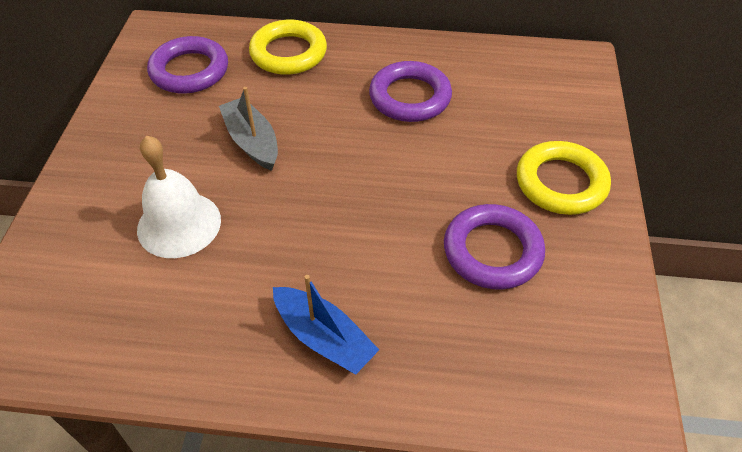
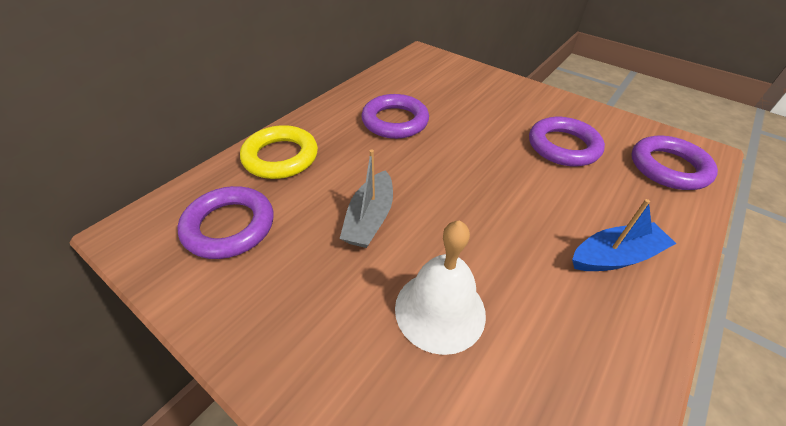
camera: 60 degrees left, 5 degrees down
grey boat [219,87,278,171] -> grey boat turned 75 degrees counterclockwise [340,150,393,248]
yellow ring [517,141,611,215] -> none
none -> purple ring [632,136,718,190]

